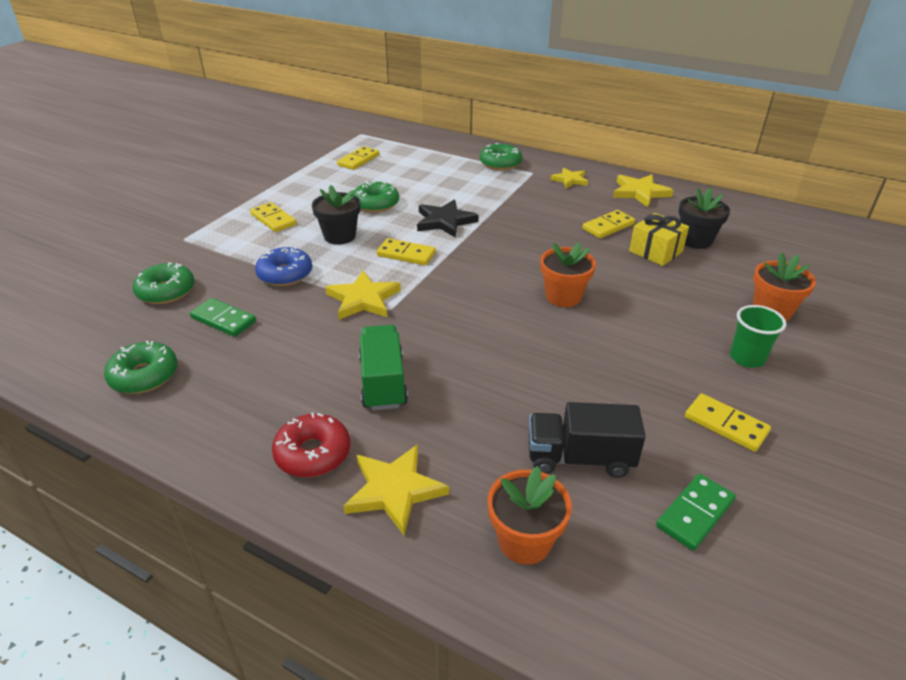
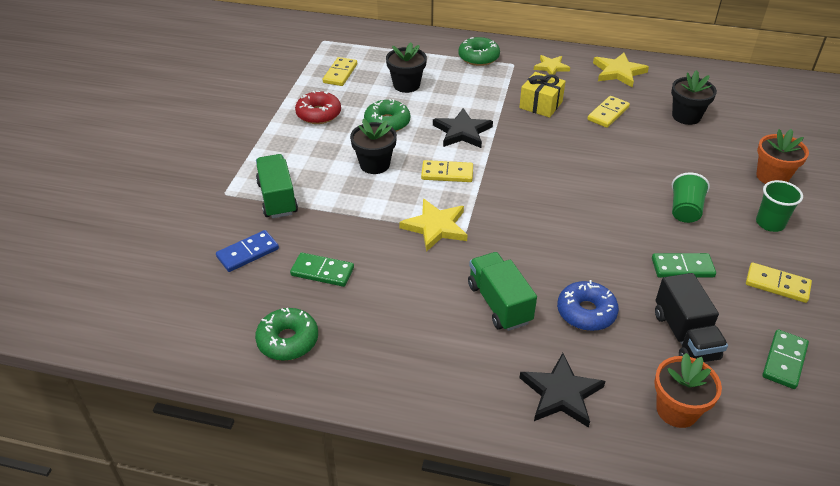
camera: 15 degrees left, 5 degrees up
green donut [133,262,195,304] -> blue domino [216,230,279,272]
yellow domino [250,202,297,232] -> none
blue donut [255,247,312,286] -> blue donut moved to [557,280,619,331]
red donut [272,413,350,478] -> red donut moved to [295,91,341,124]
yellow star [343,444,449,535] -> black star [520,353,605,428]
black truck [529,402,646,478] -> black truck turned 90 degrees counterclockwise [655,273,728,362]
orange flower pot [540,243,596,307] -> none
yellow gift [629,213,689,266] -> yellow gift moved to [519,72,566,118]
none -> green truck [256,154,298,218]
none -> black flower pot [386,43,427,93]
none -> green domino [652,253,716,278]
none -> green cup [672,172,710,223]

